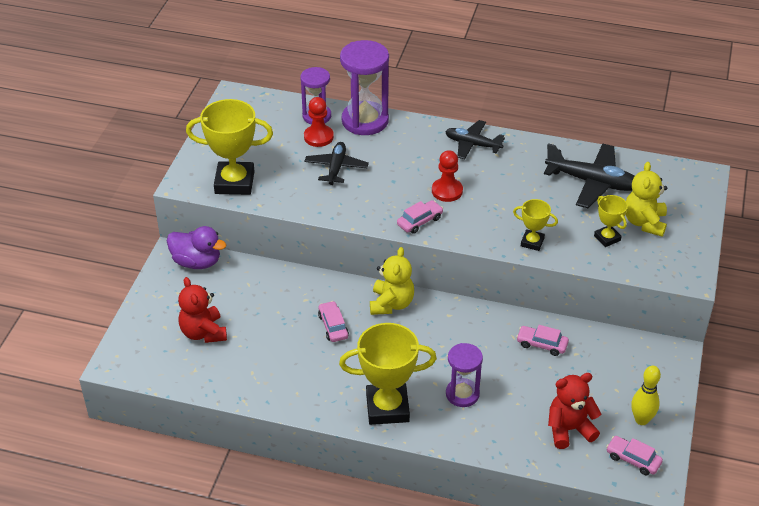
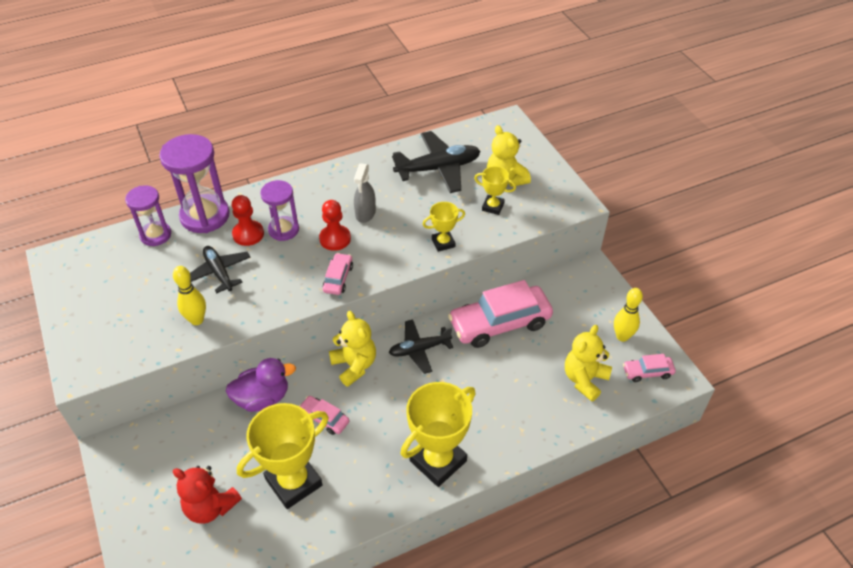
camera: 40 degrees left, 5 degrees up
purple duck [167,226,226,269] -> purple duck moved to [226,358,296,412]
yellow trophy [186,99,273,195] -> yellow trophy moved to [237,403,329,509]
red pawn [304,97,334,147] -> red pawn moved to [232,195,264,246]
black plane [445,120,505,159] -> black plane moved to [389,319,453,374]
purple hourglass [446,343,483,407] -> purple hourglass moved to [260,180,299,241]
pink car [516,325,569,356] -> pink car [448,280,553,348], size x2.11
red teddy bear [548,373,601,449] -> yellow teddy bear [565,325,612,402]
none -> yellow bowling pin [173,266,206,325]
none -> grey spray bottle [354,163,376,223]

